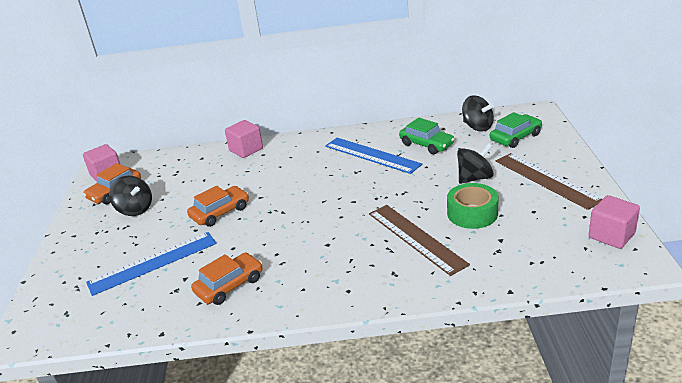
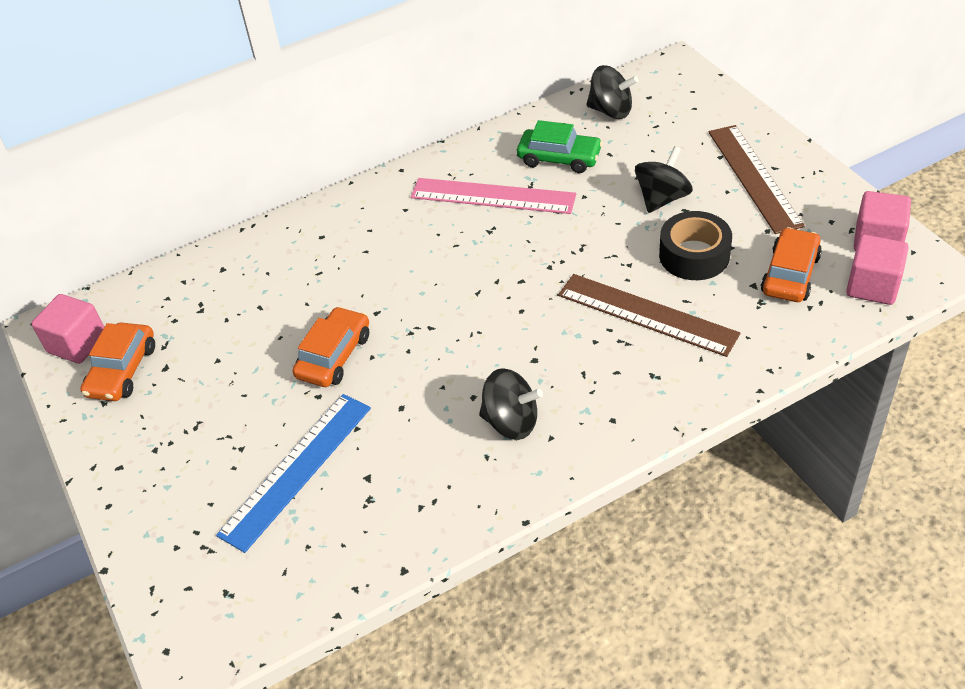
camera: 25 degrees left, 15 degrees up
black spinning top [109,176,152,216] -> black spinning top moved to [479,368,543,440]
orange car [191,252,263,305] -> orange car moved to [761,227,822,302]
pink cube [225,120,263,158] -> pink cube moved to [846,235,908,305]
blue ruler [325,138,422,174] -> pink ruler [411,178,576,214]
green tape [447,183,498,229] -> black tape [659,211,732,280]
green car [490,112,542,148] -> none
brown ruler [496,153,602,210] -> brown ruler turned 45 degrees clockwise [709,125,805,234]

